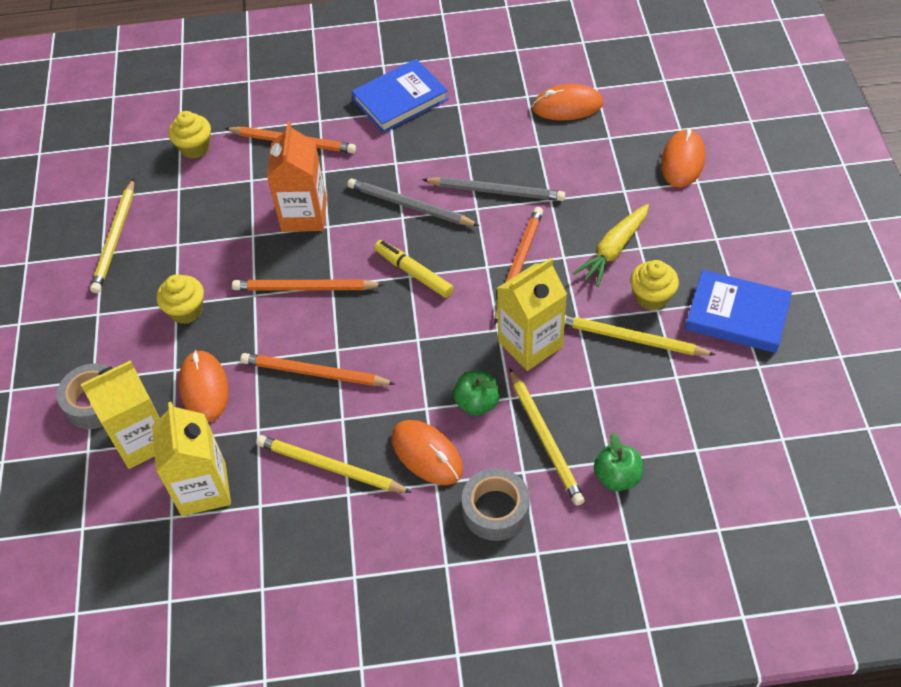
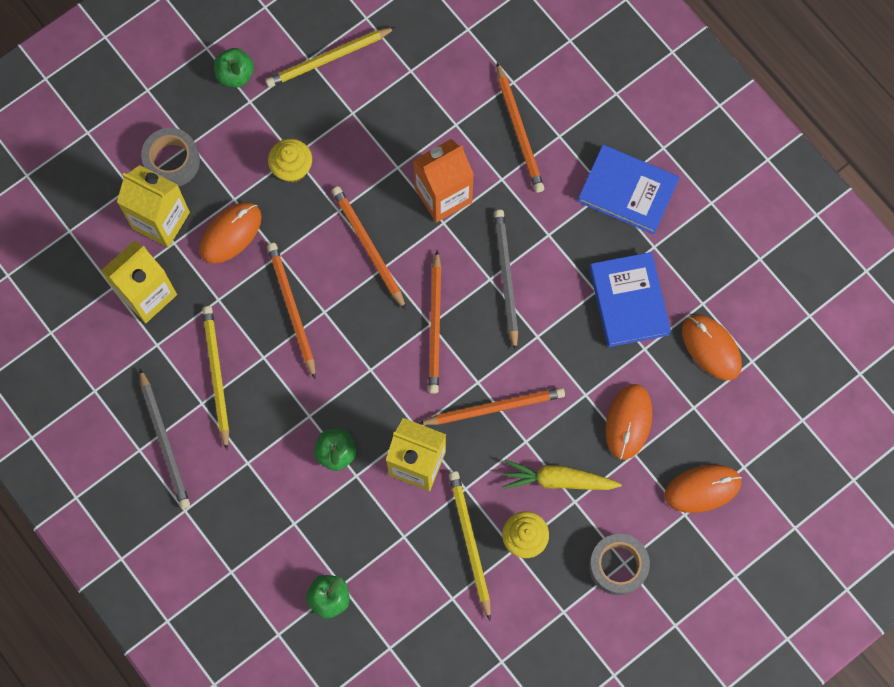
camera: 55 degrees right, 20 degrees up
yellow cupcake [168,111,211,159] -> none
yellow marker [374,240,454,298] -> orange pencil [428,250,442,394]
orange mouse [392,420,463,485] -> orange mouse moved to [606,384,652,460]
grey pencil [422,177,565,201] -> grey pencil moved to [140,369,190,509]
grey tape [462,468,529,541] -> grey tape moved to [589,534,650,595]
yellow pencil [509,368,585,505] -> none
blue book [685,270,792,353] -> blue book moved to [589,252,671,347]
none -> green apple [214,48,254,88]

